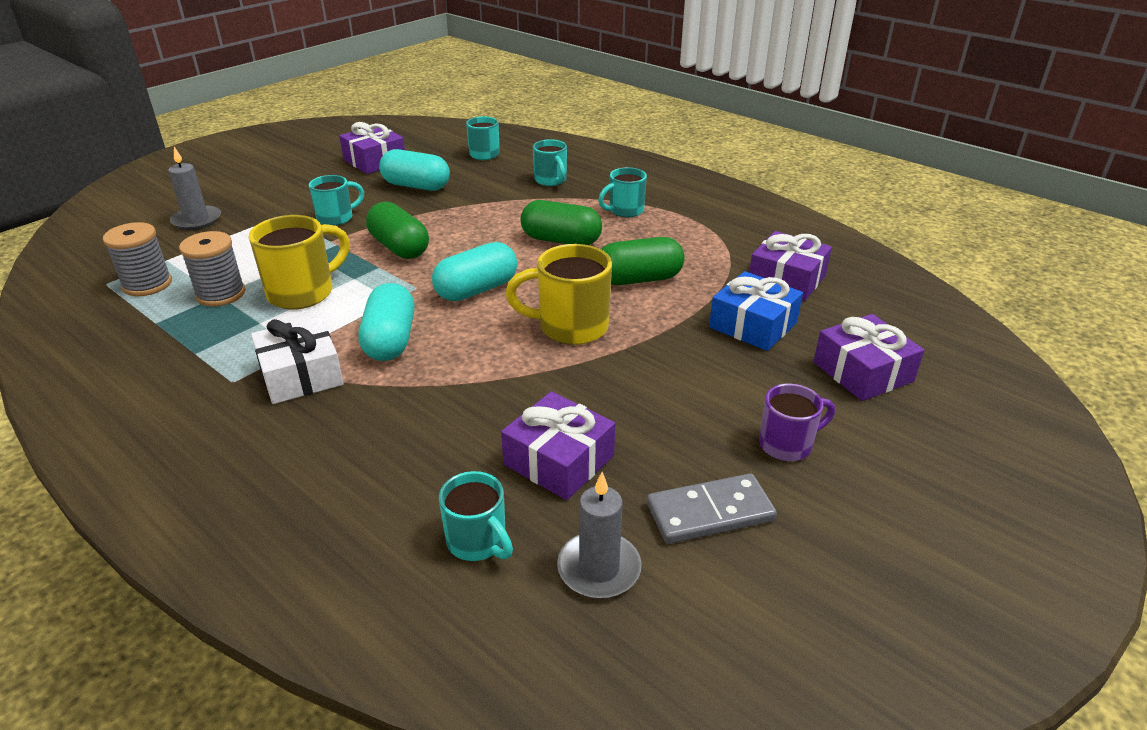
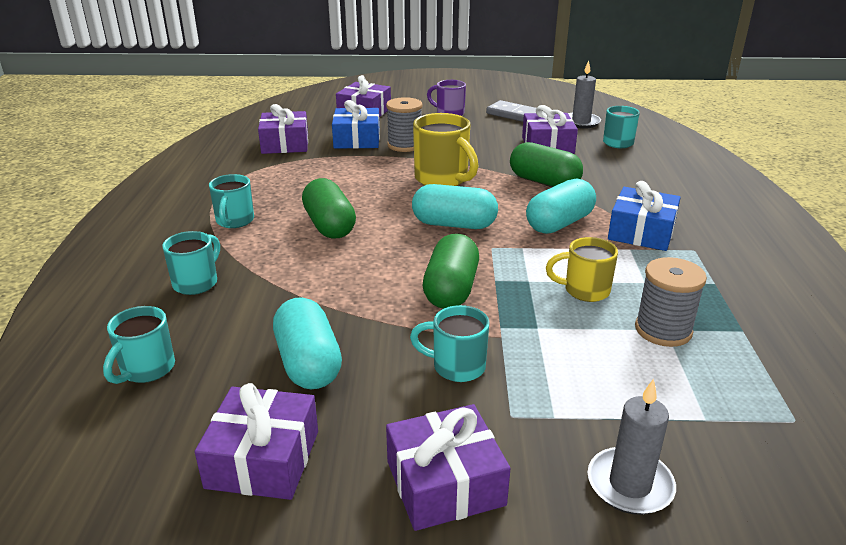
camera: 130 degrees left, 5 degrees down
grey spool [103,222,172,296] -> grey spool moved to [386,97,422,152]
yellow mug [249,215,350,310] -> yellow mug [546,237,618,302], size x0.64
white gift [251,316,344,404] -> blue gift [608,181,681,251]
turquoise mug [598,167,647,217] -> turquoise mug turned 75 degrees clockwise [209,174,254,228]
green capsule [601,237,685,285] -> green capsule moved to [510,142,583,187]
none -> purple gift [386,404,511,531]

